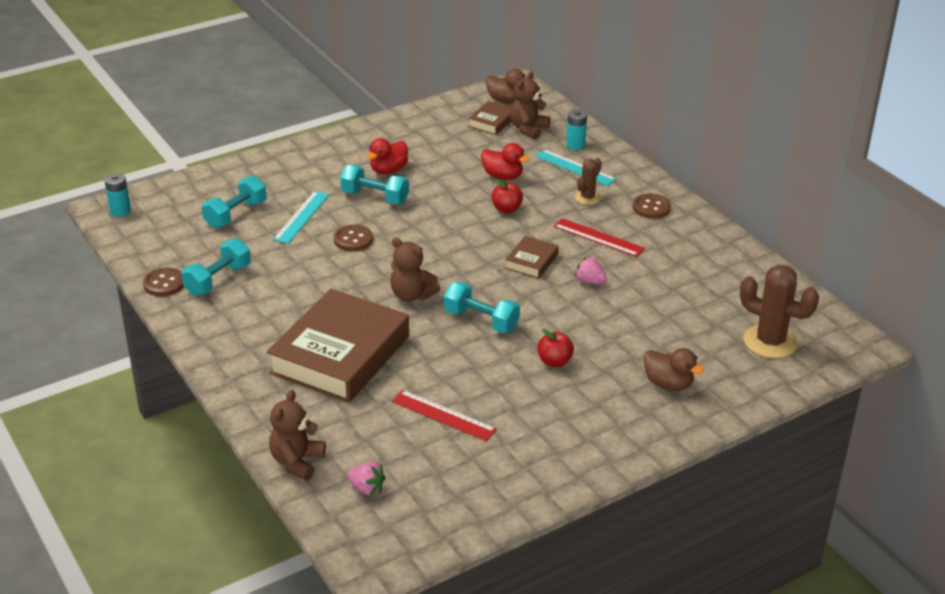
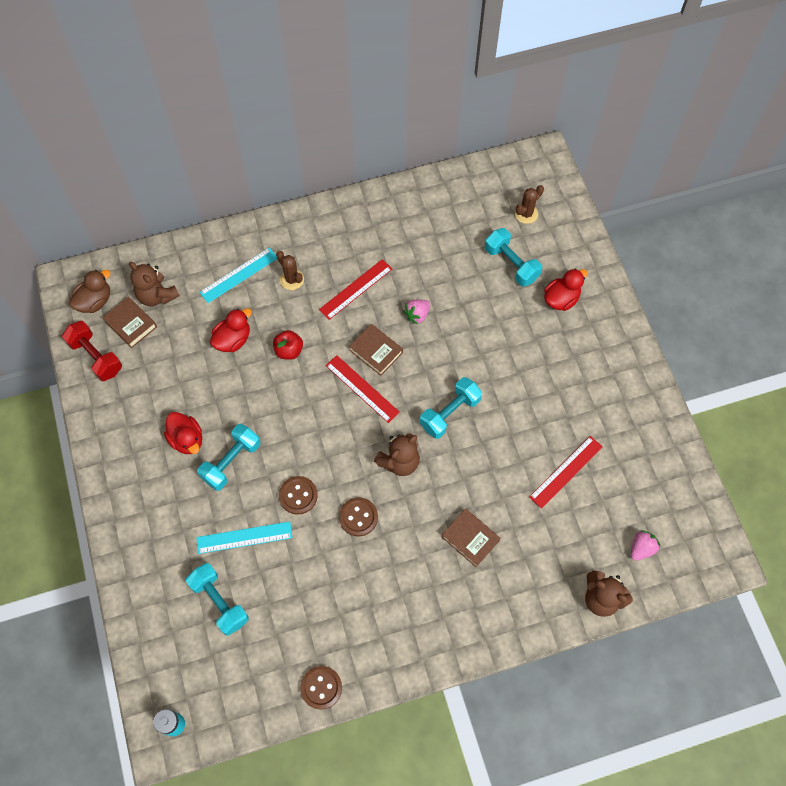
camera: 75 degrees left, 30 degrees up
turquoise dumbbell [181,238,251,296] -> turquoise dumbbell moved to [485,228,542,287]
brown book [267,289,409,403] -> brown book [442,509,500,567], size x0.44
turquoise ruler [273,191,329,244] -> turquoise ruler turned 45 degrees counterclockwise [196,522,292,554]
red apple [537,329,574,367] -> none
turquoise battery [566,109,587,150] -> none
brown button [632,194,671,219] -> brown button moved to [339,498,378,536]
brown duck [644,348,704,391] -> red duck [544,268,588,311]
brown cactus [740,265,819,358] -> brown cactus [515,185,544,224], size x0.55
none -> red dumbbell [62,321,122,381]
none -> red ruler [326,355,399,423]

